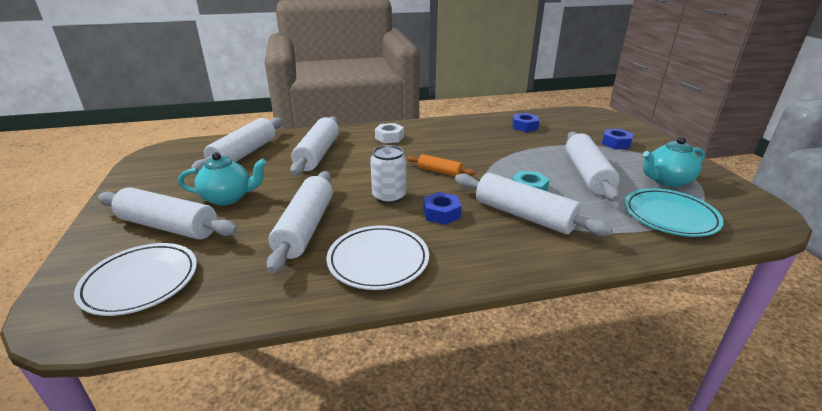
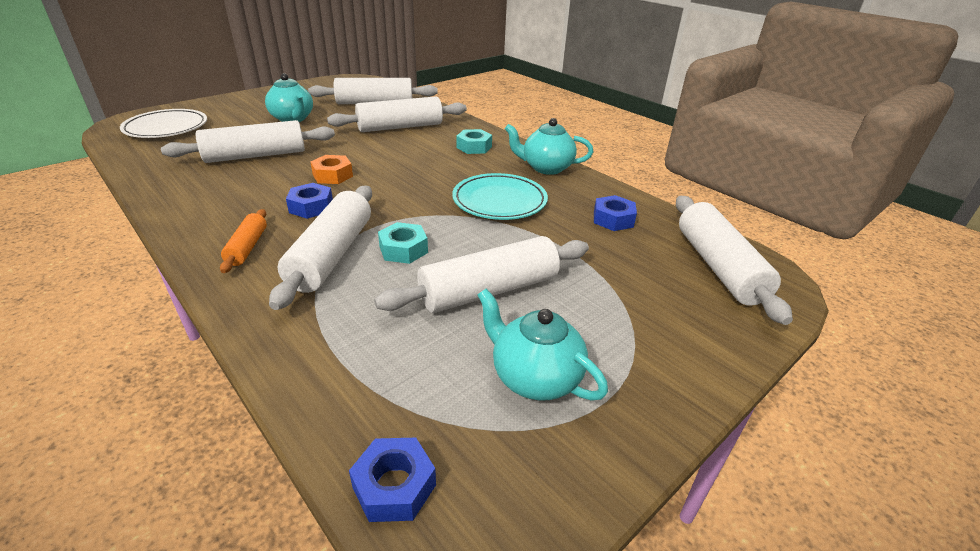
camera: 60 degrees right, 5 degrees up
white rolling pin [98,187,238,240] -> white rolling pin moved to [676,196,793,325]
white plate [326,225,429,290] -> none
white can [370,145,406,204] -> orange nut [310,155,353,184]
white nut [375,123,404,143] -> turquoise nut [456,129,492,154]
orange rolling pin [407,154,475,176] -> orange rolling pin moved to [220,209,267,273]
blue nut [602,129,633,149] -> blue nut moved to [349,438,436,522]
turquoise plate [625,188,724,237] -> turquoise plate moved to [452,173,548,220]
none -> turquoise teapot [505,118,593,175]

